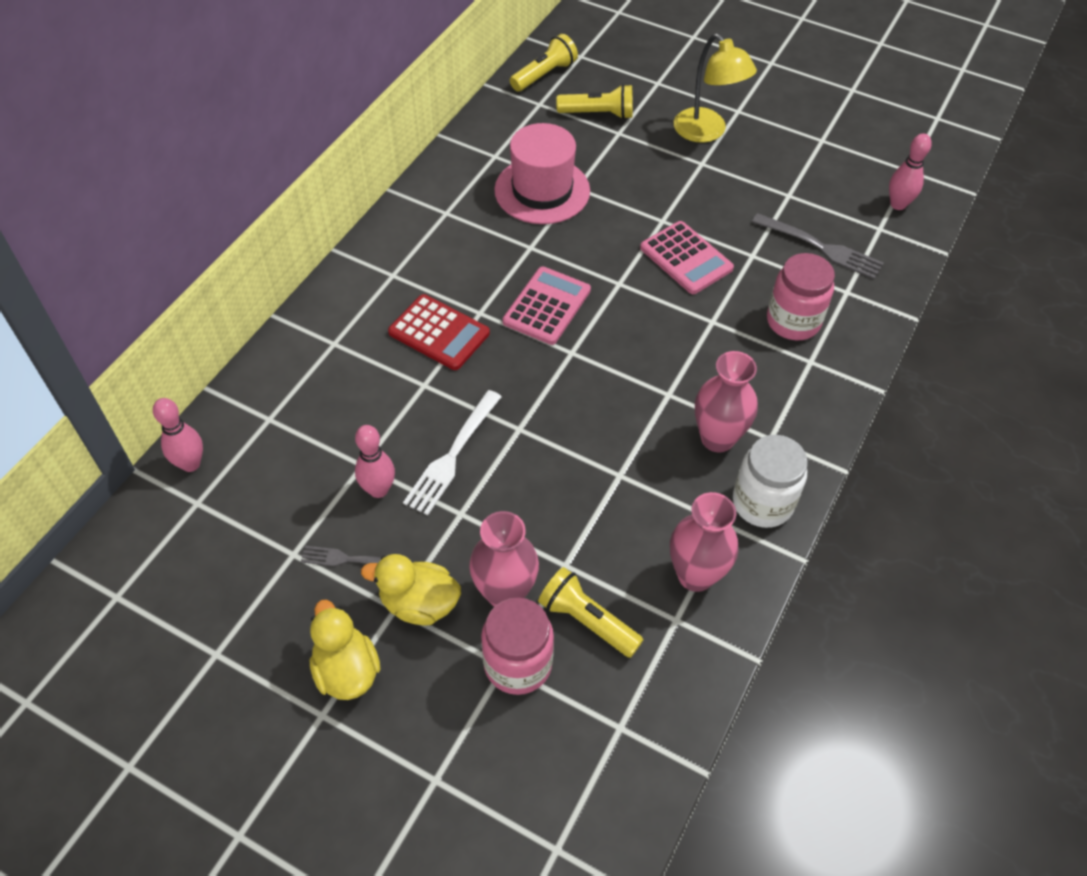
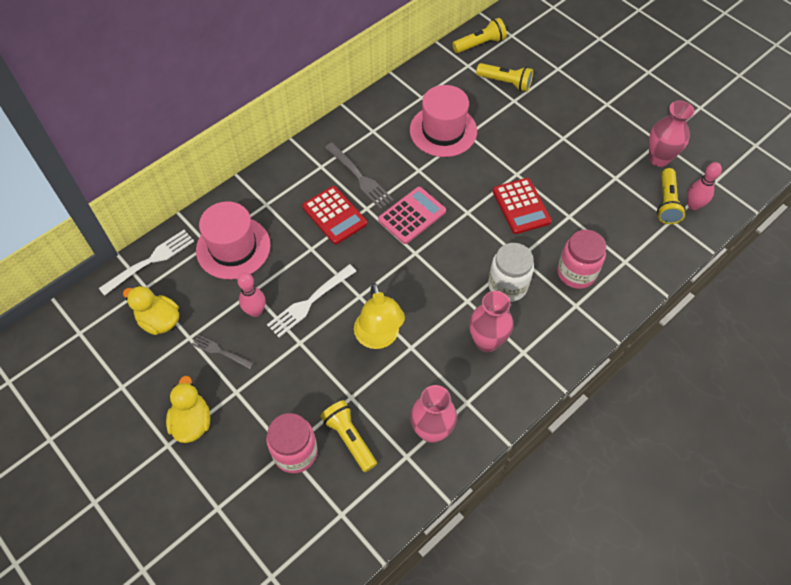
camera: 20 degrees right, 5 degrees up
pink bowling pin [153,398,203,472] -> white fork [99,230,194,296]
yellow duck [361,554,461,625] -> yellow duck moved to [123,286,179,335]
pink vase [469,511,539,607] -> pink vase moved to [649,101,694,167]
pink calculator [640,221,734,294] -> red calculator [493,178,552,234]
yellow lamp [674,33,757,143] -> yellow lamp moved to [354,283,405,349]
white jar [733,435,808,528] -> white jar moved to [488,243,534,302]
grey fork [752,213,884,279] -> grey fork moved to [325,143,394,210]
none -> pink hat [196,201,271,279]
none -> yellow flashlight [657,168,686,224]

